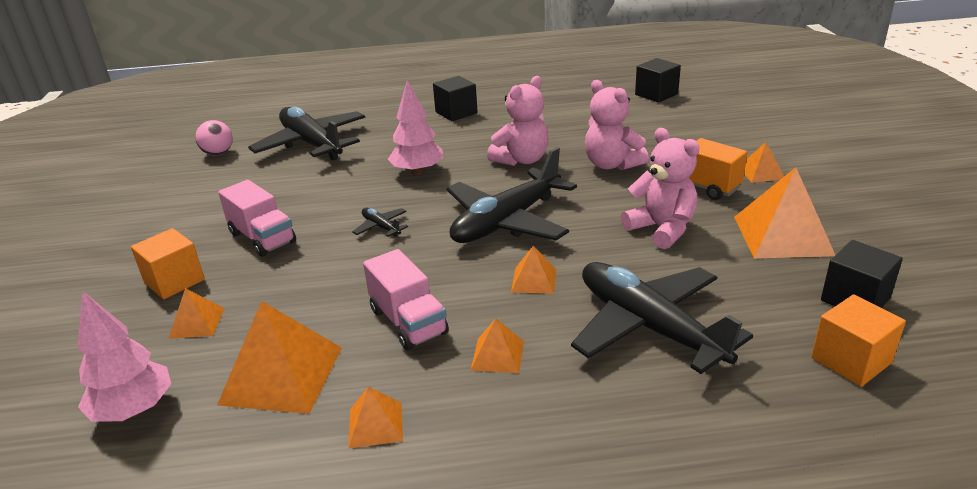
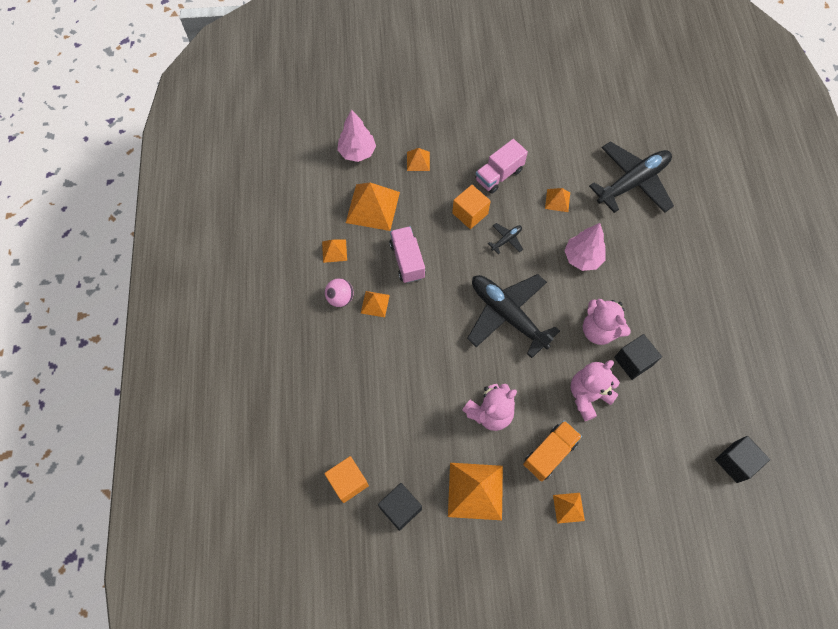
camera: 90 degrees right, 35 degrees up
orange cube [131,228,205,299] -> orange cube moved to [452,185,491,229]
pink ball [195,120,233,155] -> pink ball moved to [325,278,354,307]
pink truck [363,249,449,350] -> pink truck turned 105 degrees clockwise [389,226,425,283]
black cube [433,76,478,121] -> black cube moved to [614,334,662,380]
orange pyramid [511,246,556,294] -> orange pyramid moved to [545,188,570,212]
black plane [571,262,753,374] -> none

